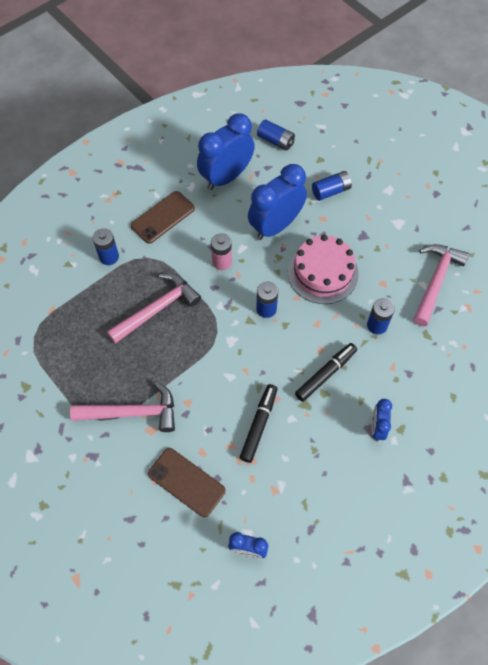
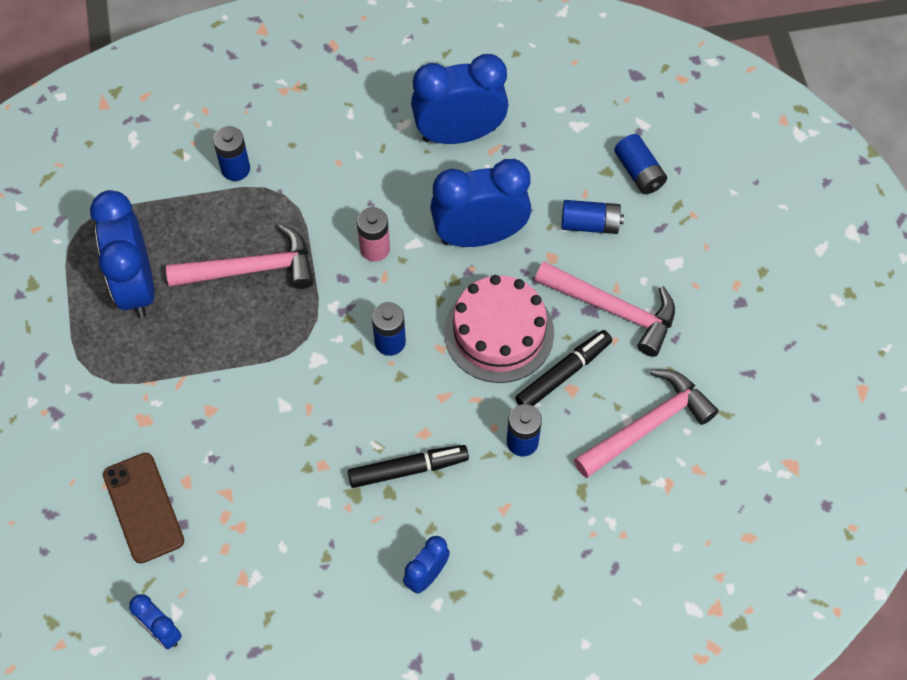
camera: 30 degrees right, 0 degrees up
pink hammer [70,382,175,432] -> pink hammer moved to [535,262,675,357]
brown phone [131,191,195,244] -> none
black marker [240,384,277,463] -> black marker moved to [515,330,612,406]
blue battery [257,119,295,150] -> blue battery moved to [614,134,667,194]
none -> blue clock [90,190,155,318]

